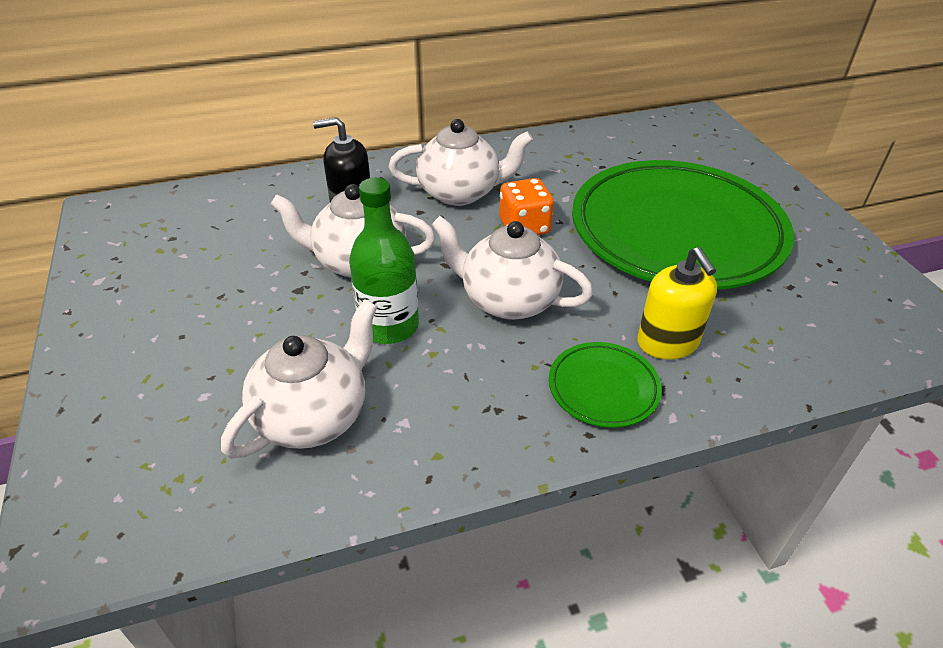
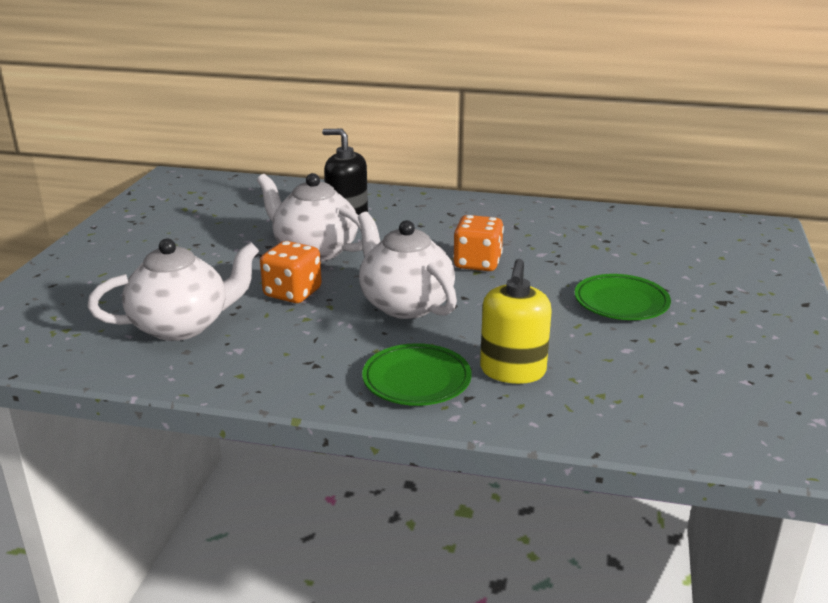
camera: 30 degrees right, 15 degrees down
green bottle [349,178,419,344] -> orange dice [260,241,322,303]
white teapot [389,119,533,206] -> none
green plate [572,160,794,290] -> green plate [574,274,671,320], size x0.41

